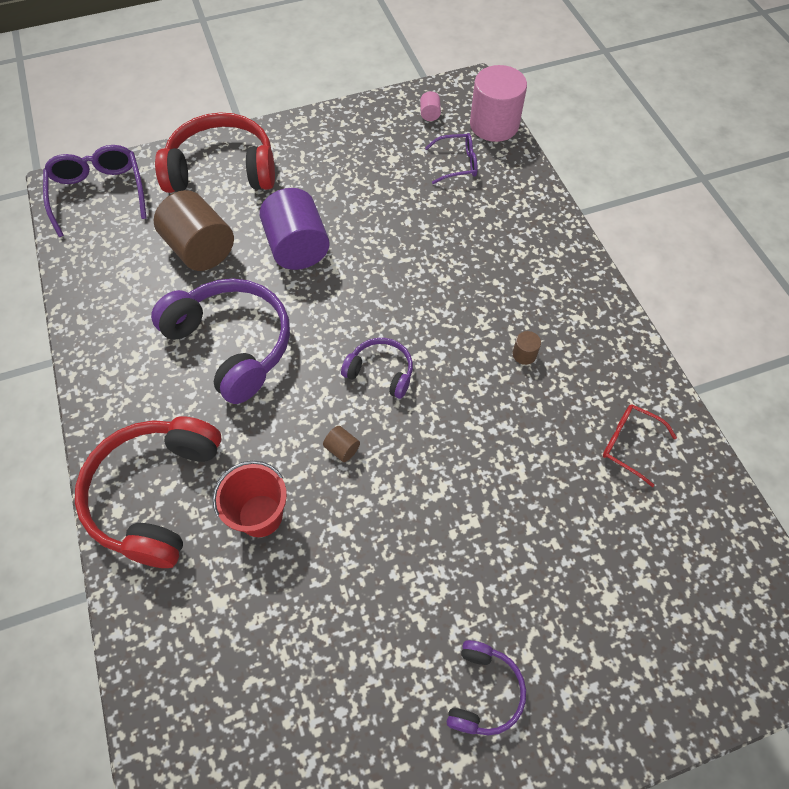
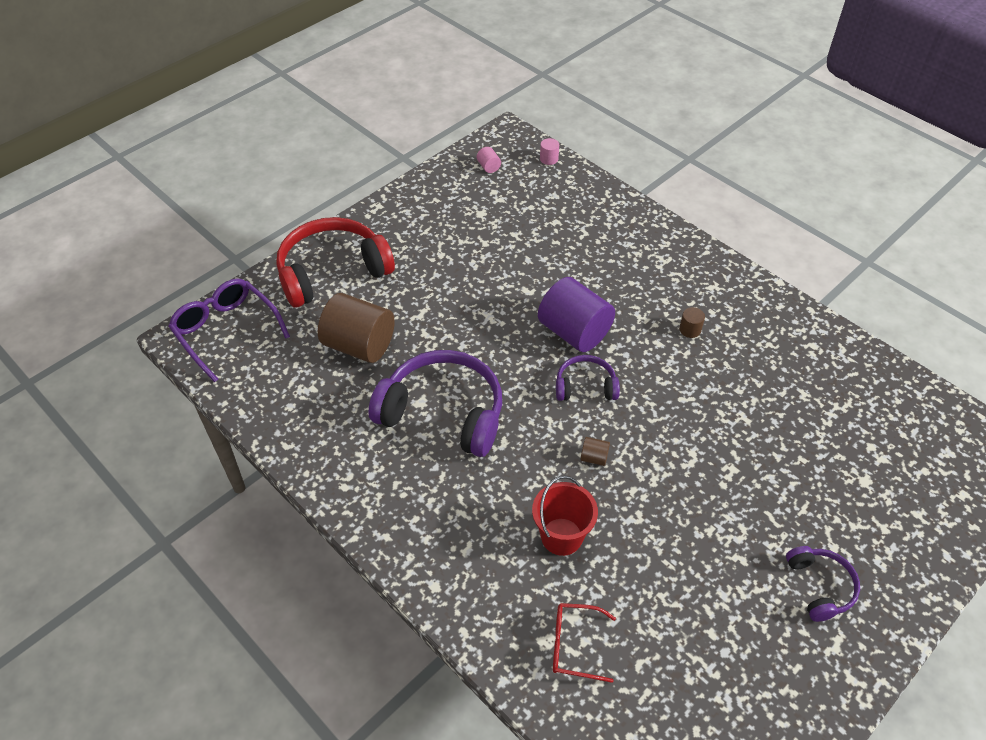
camera: 25 degrees left, 10 degrees down
red headphones [75,416,222,568] -> none
purple cylinder [259,188,330,270] -> purple cylinder moved to [538,277,615,352]
purple glasses [425,133,478,184] -> none
pink cylinder [470,65,527,142] -> pink cylinder [540,138,559,165], size x0.40
red glasses [603,405,677,487] -> red glasses moved to [553,603,616,683]

